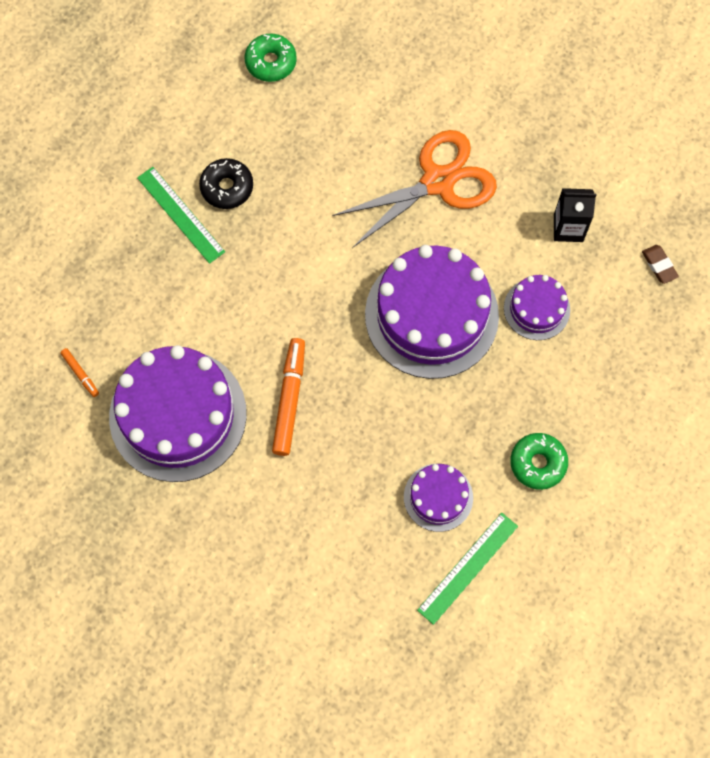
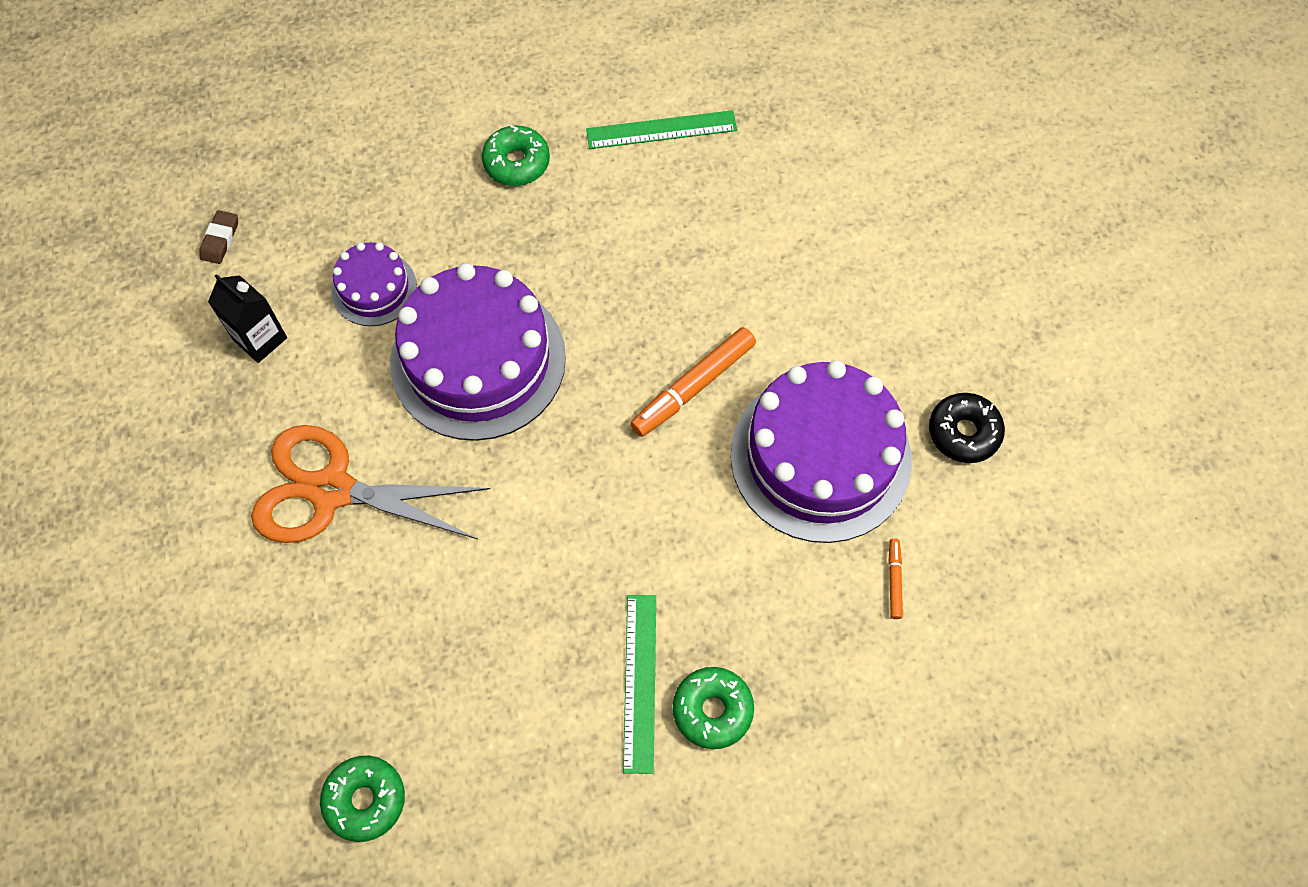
camera: 140 degrees left, 5 degrees down
black donut [199,158,253,209] -> black donut moved to [929,393,1005,463]
purple cake [404,464,473,532] -> none
none -> green donut [673,667,754,749]

